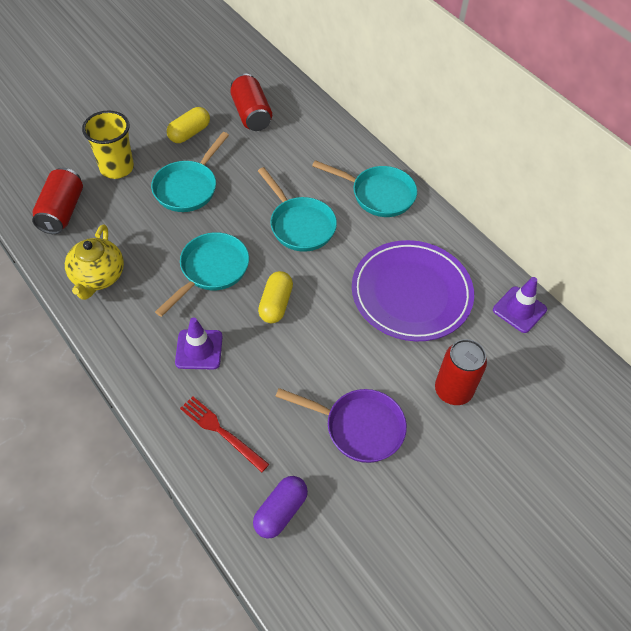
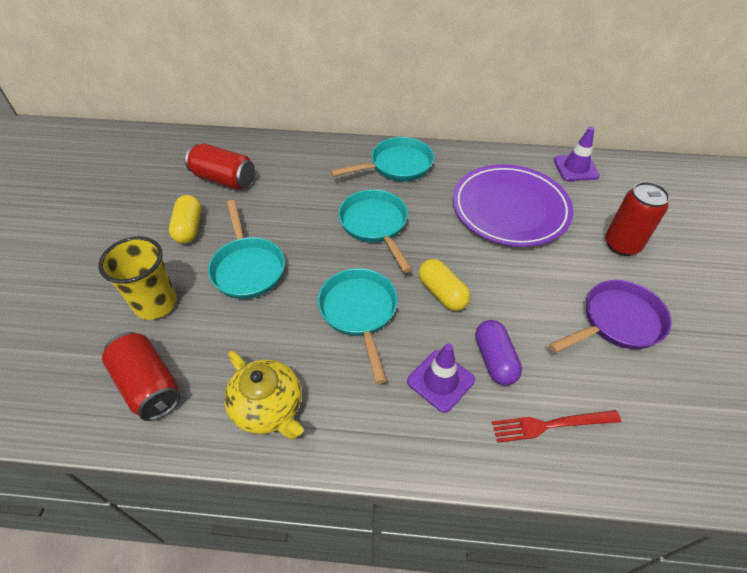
camera: 45 degrees left, 5 degrees down
purple capsule [253,476,308,539] -> purple capsule moved to [475,320,522,385]
turquoise pan [258,167,337,252] -> turquoise pan turned 120 degrees counterclockwise [338,189,412,272]

